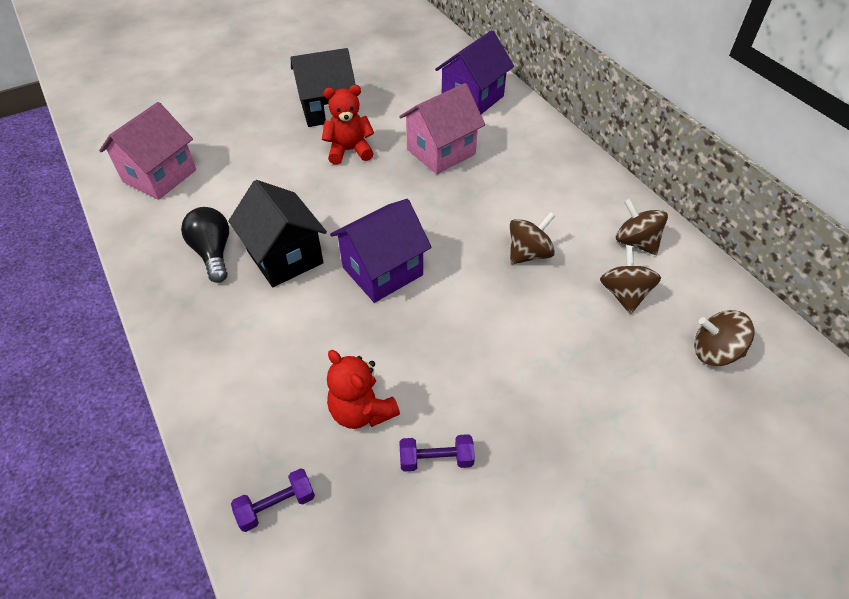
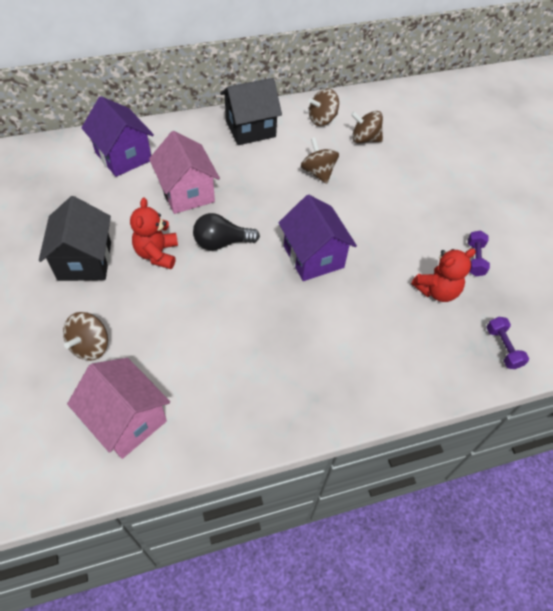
camera: 80 degrees left, 5 degrees up
black light bulb [181,207,229,283] -> black light bulb moved to [193,213,260,251]
black house [228,180,327,287] -> black house moved to [220,78,282,145]
brown spinning top [694,310,754,366] -> brown spinning top moved to [63,312,108,361]

